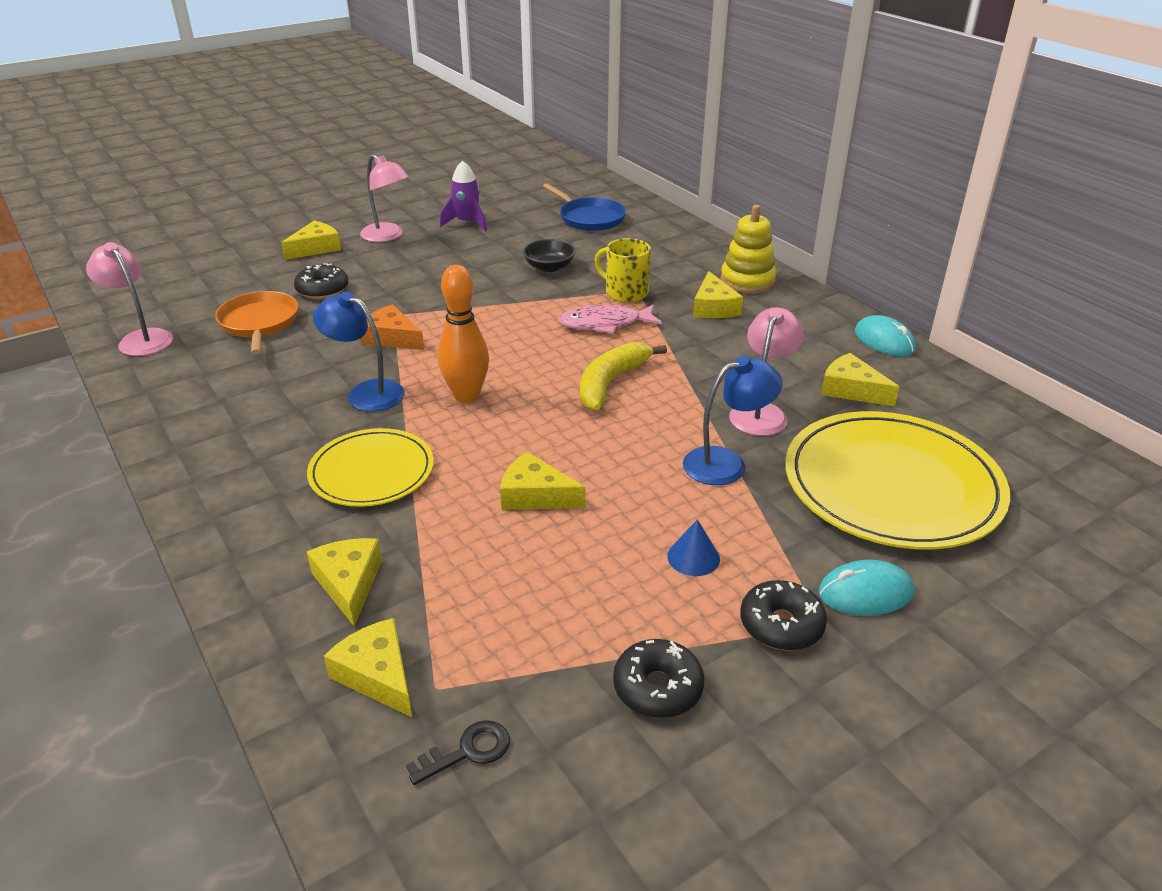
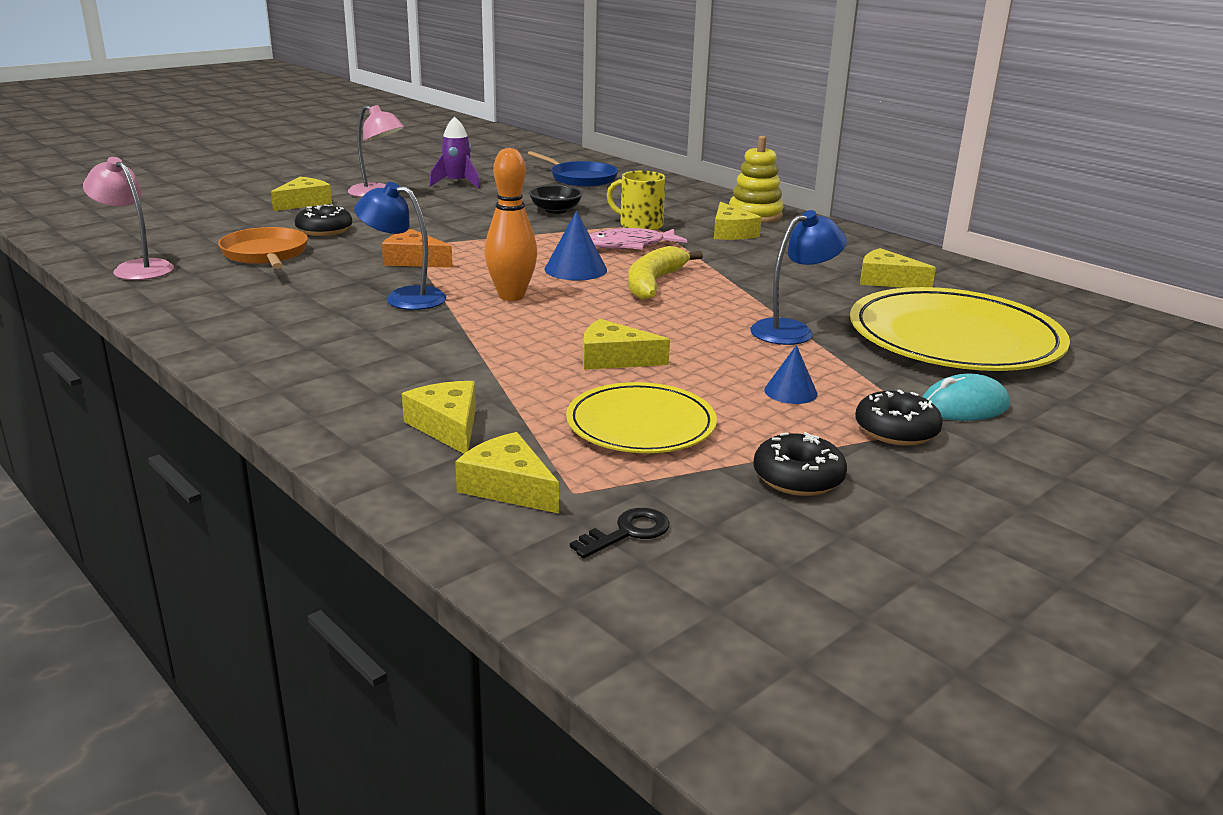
camera: 10 degrees left, 10 degrees down
yellow plate [307,428,434,507] -> yellow plate moved to [566,382,717,453]
pink lamp [729,307,804,436] -> none
turquoise mouse [855,315,916,357] -> none
none -> blue cone [545,211,607,280]

